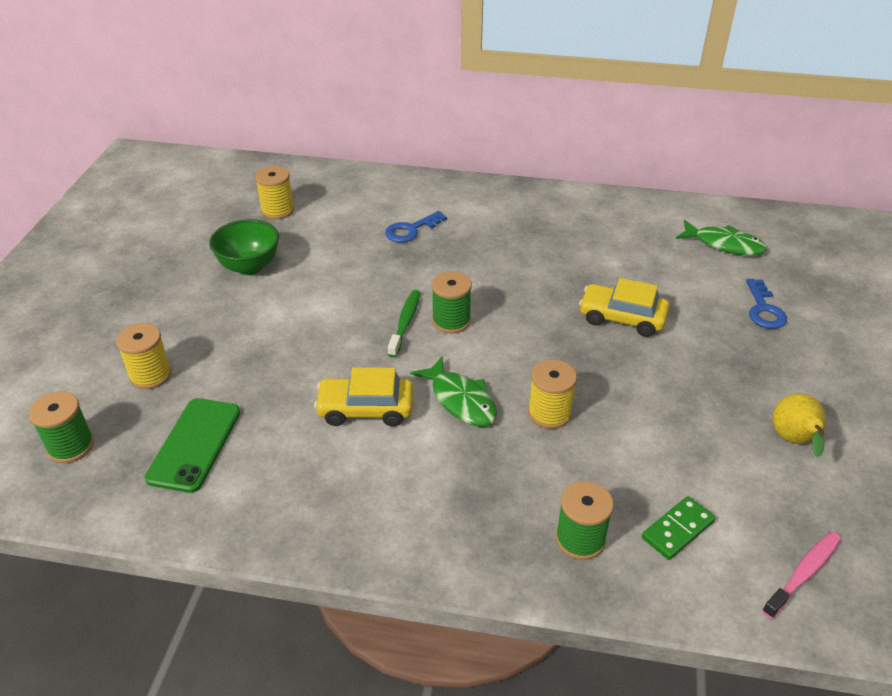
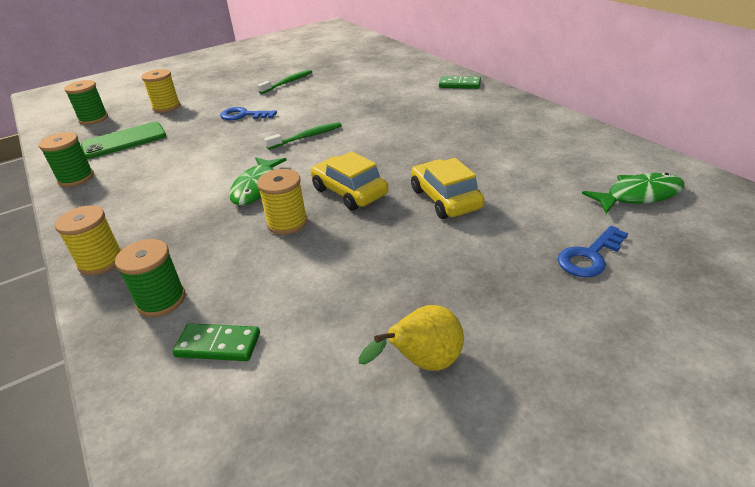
camera: 50 degrees right, 5 degrees down
green bowl [209,219,279,275] -> green toothbrush [257,70,312,94]
yellow spool [255,166,294,219] -> yellow spool moved to [55,205,121,276]
yellow car [314,367,413,427] -> yellow car moved to [311,151,388,211]
blue key [385,211,447,243] -> blue key moved to [220,107,277,120]
green spool [432,271,472,333] -> green spool moved to [39,132,94,187]
green fish [676,220,767,255] -> green fish turned 90 degrees counterclockwise [582,173,685,214]
pink toothbrush [762,532,841,619] -> none
none -> green domino [439,76,481,89]

